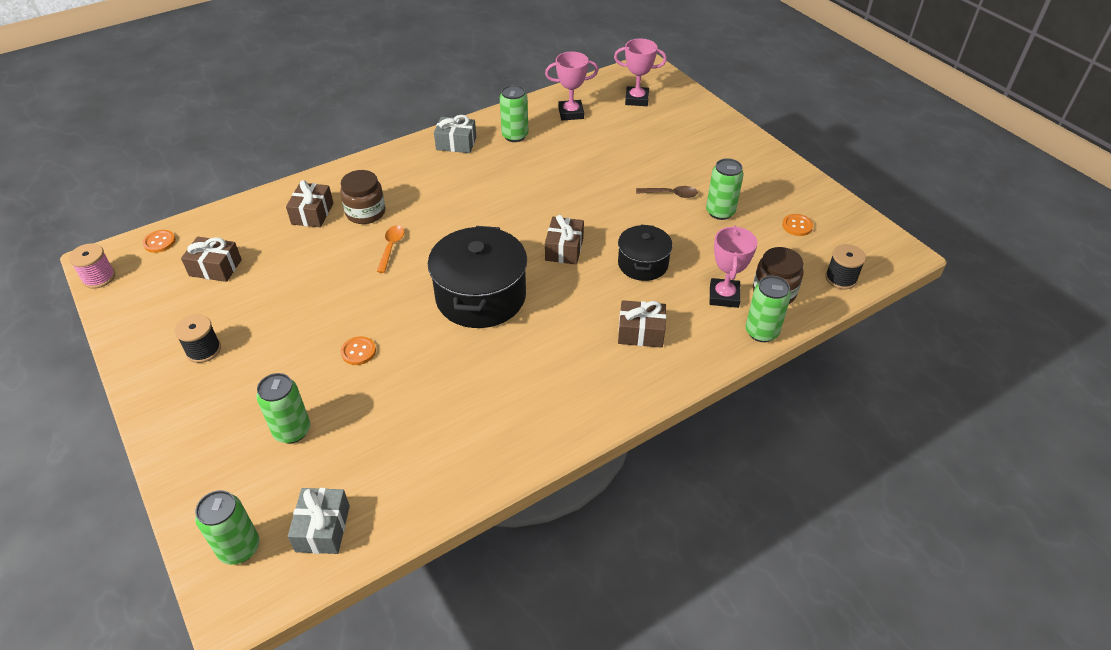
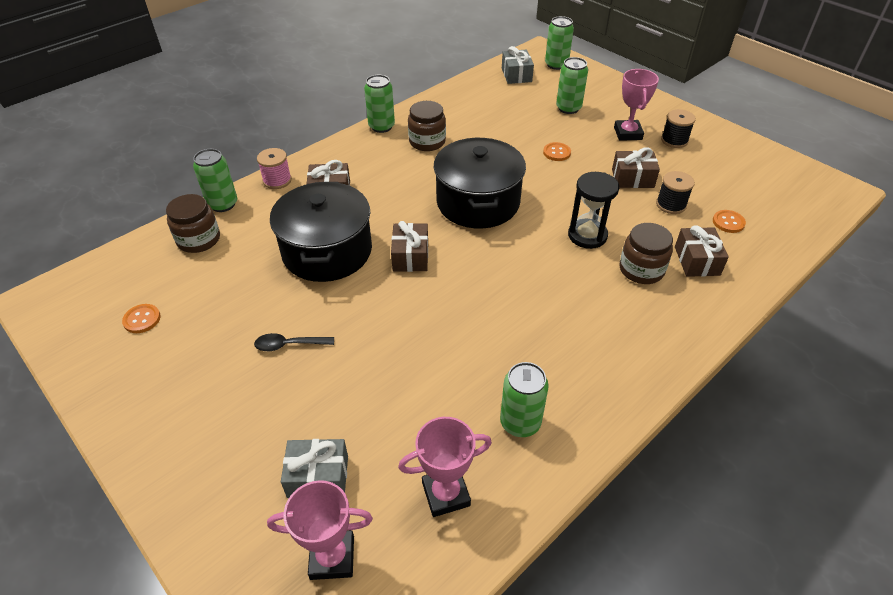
camera: 170 degrees right, 0 degrees up
pink spool [69,243,115,289] -> pink spool moved to [257,148,292,189]
orange button [143,230,176,253] -> orange button moved to [713,210,746,233]
brown gift [181,237,242,282] -> brown gift moved to [612,147,660,188]
orange spoon [377,225,404,273] -> black hourglass [568,172,619,249]
grey gift [434,115,476,153] -> grey gift moved to [281,439,348,498]
black pot [618,225,673,281] -> black pot [270,182,372,282], size x1.72
brown spoon [636,186,698,198] -> black spoon [254,333,334,351]
green can [706,158,744,220] -> green can moved to [364,75,395,133]
pink trophy [710,226,758,308] -> pink trophy moved to [614,69,659,141]
black spool [825,244,866,289] -> black spool moved to [656,171,695,214]
none -> brown jar [408,101,446,151]

